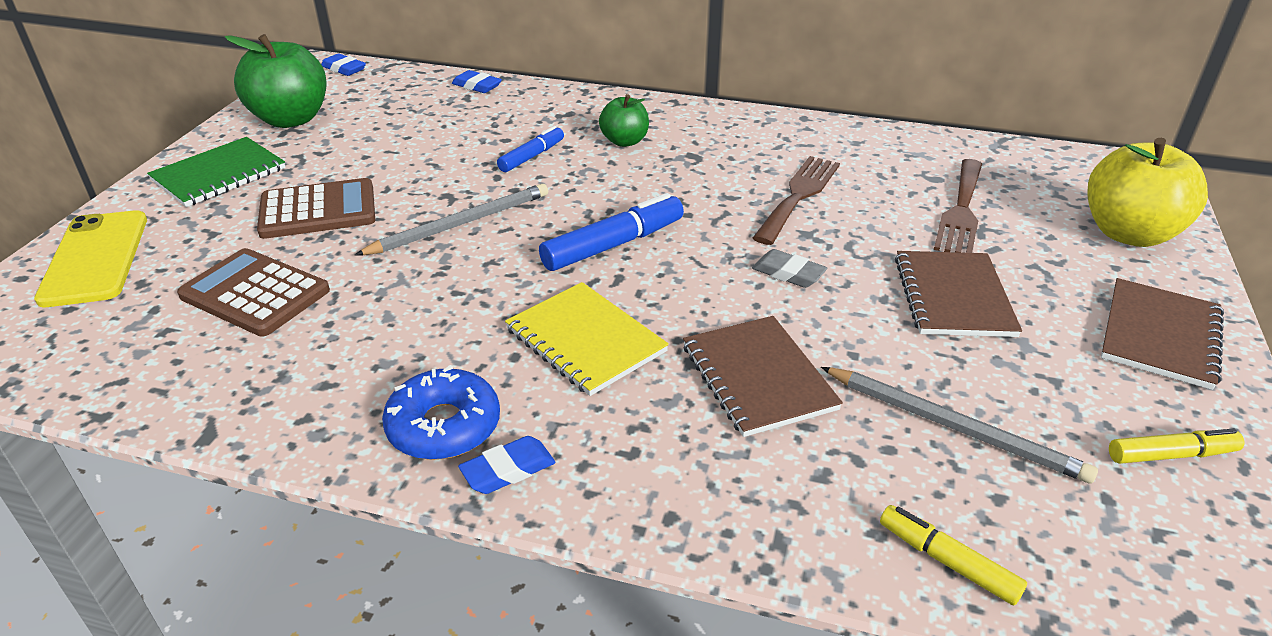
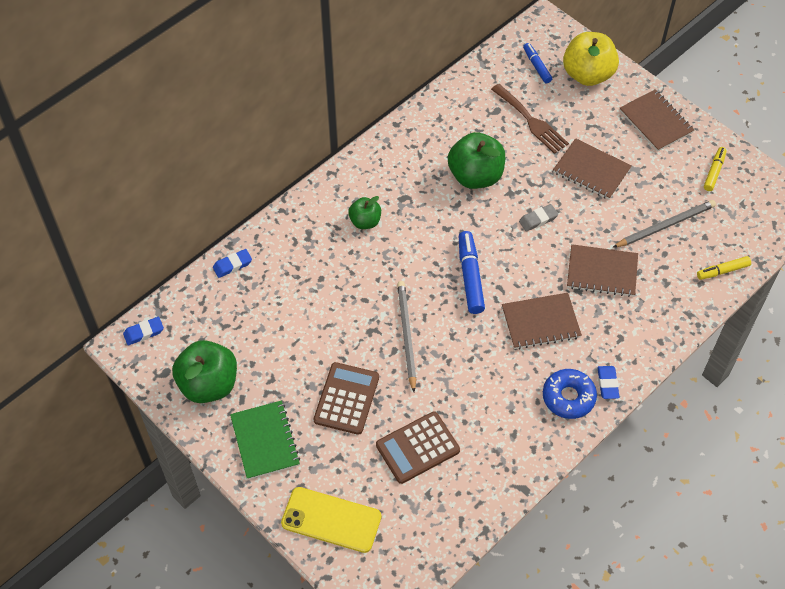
camera: 60 degrees left, 20 degrees up
blue marker [497,126,564,172] -> blue marker moved to [523,43,552,84]
yellow notebook [505,282,669,396] -> brown notebook [502,293,582,349]
brown fork [753,156,840,245] -> green apple [448,132,505,189]

